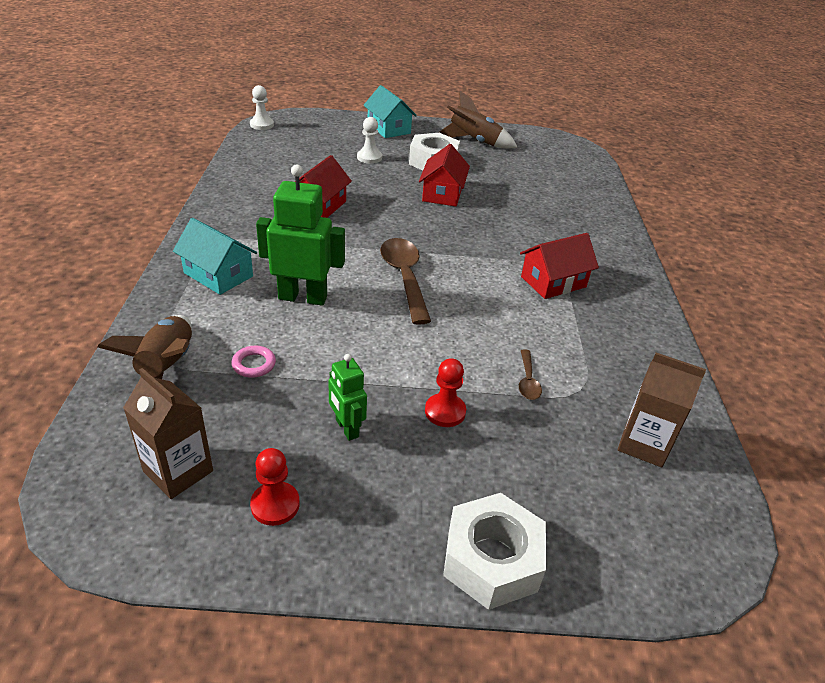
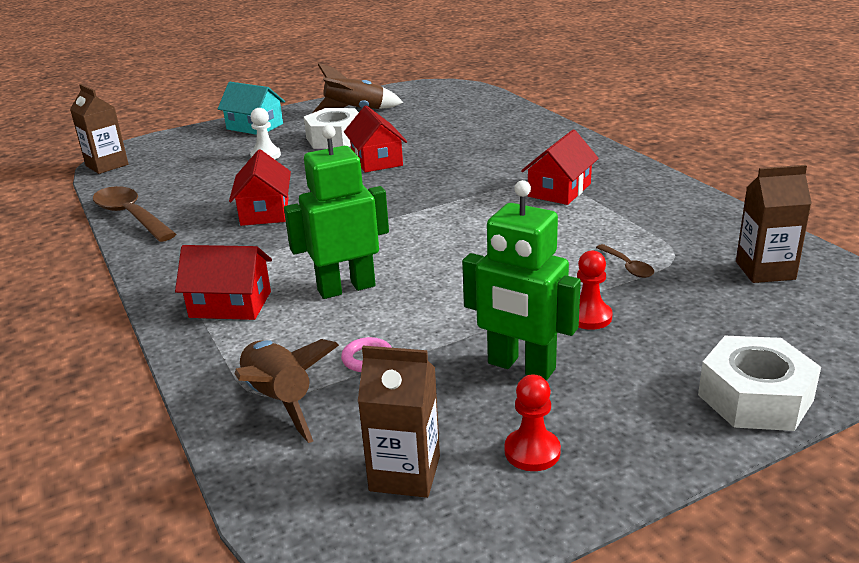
camera: 25 degrees left, 10 degrees down
turquoise house [173,218,257,295] -> red house [175,245,272,320]
white pawn [250,85,274,130] -> brown carton [70,84,128,174]
green robot [328,354,367,441] -> green robot [462,180,581,380], size x1.79
brown spoon [380,238,431,325] -> brown spoon moved to [93,186,176,242]

